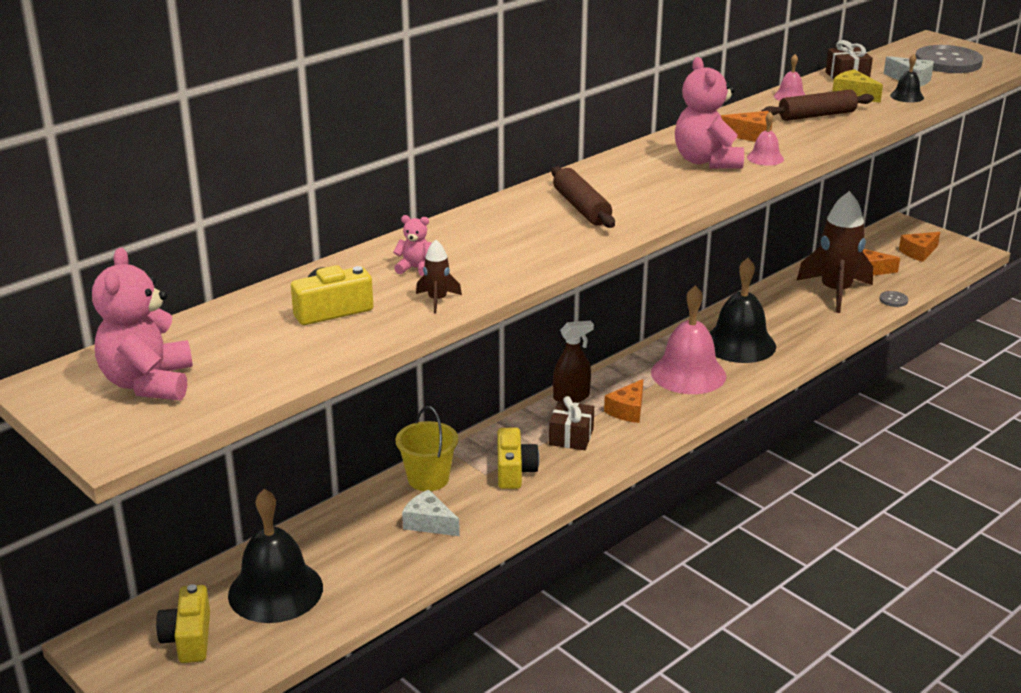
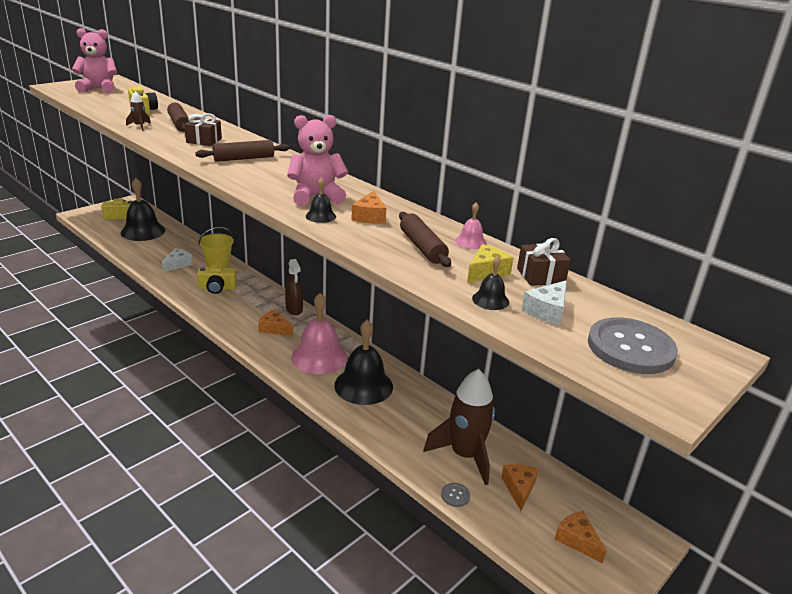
camera: 85 degrees right, 0 degrees up
pink teddy bear [393,215,432,276] -> brown rolling pin [167,103,189,132]
brown gift [549,396,594,450] -> brown gift moved to [184,113,222,146]
pink bell [747,112,784,166] -> black bell [306,178,336,223]

